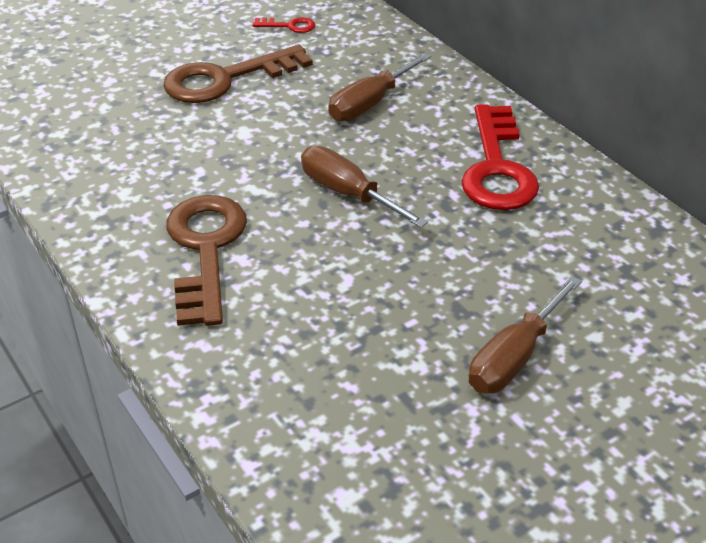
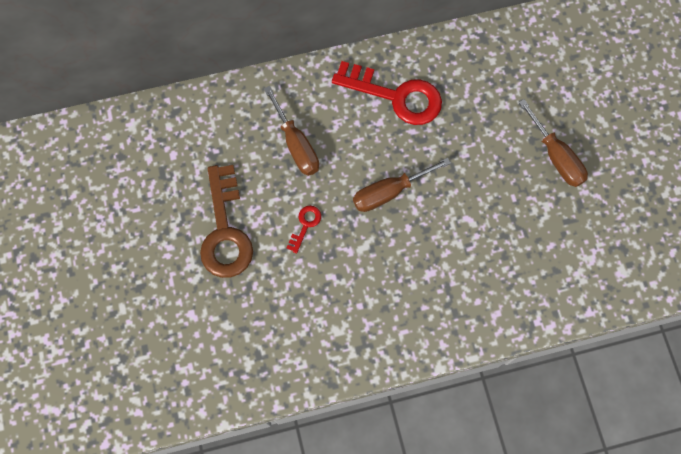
camera: 70 degrees left, 30 degrees up
brown key [166,195,247,326] -> none
red key [253,17,315,33] -> red key moved to [287,206,321,253]

